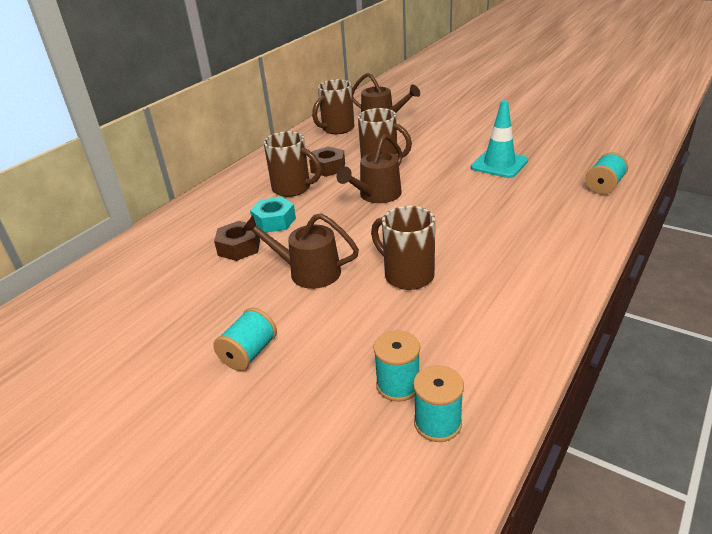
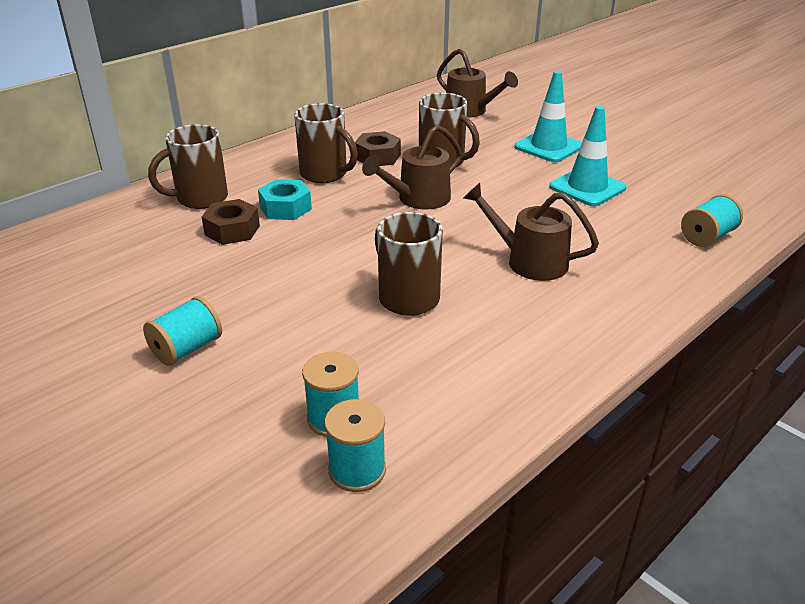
camera: 10 degrees right, 0 degrees up
brown watering can [241,213,359,289] -> brown watering can moved to [463,183,599,281]
brown mug [312,79,354,134] -> brown mug moved to [148,124,228,209]
none -> turquoise traffic cone [514,71,582,162]

